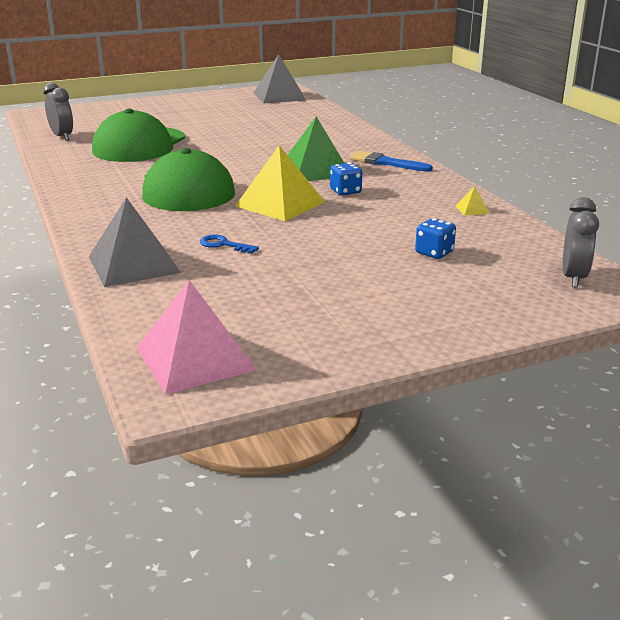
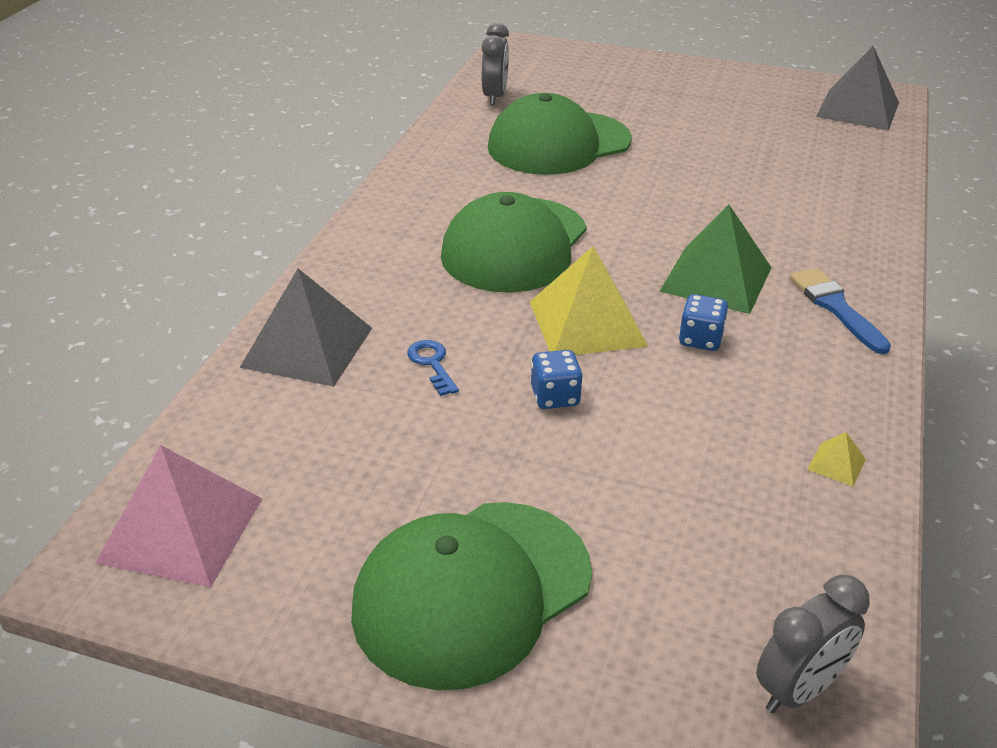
camera: 40 degrees right, 10 degrees up
blue dice [415,218,456,259] -> blue dice moved to [531,350,583,409]
none -> green cap [351,502,592,690]

